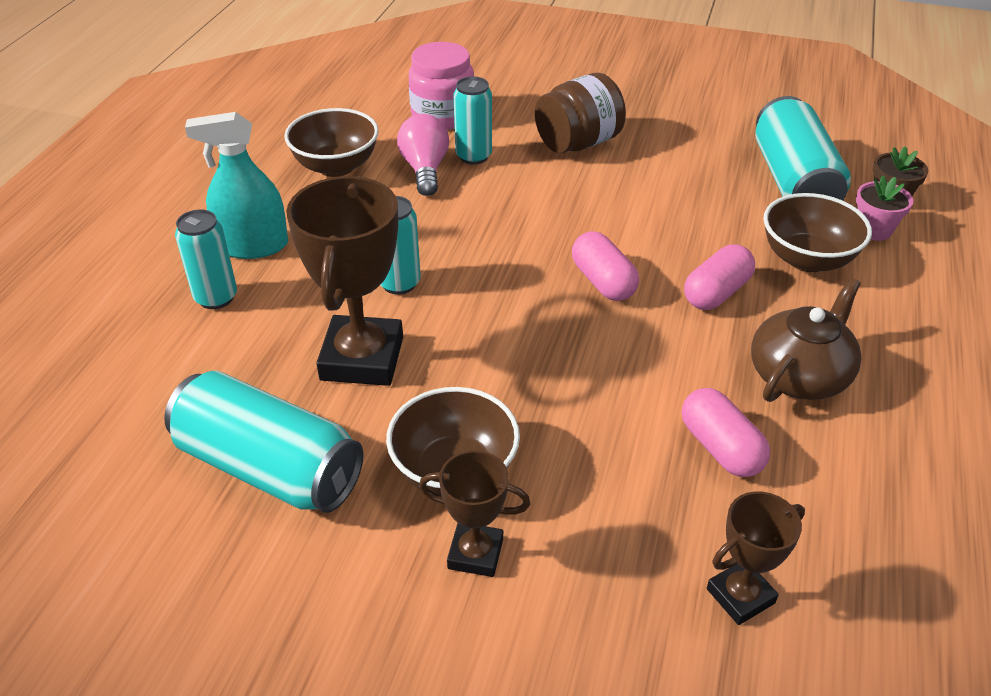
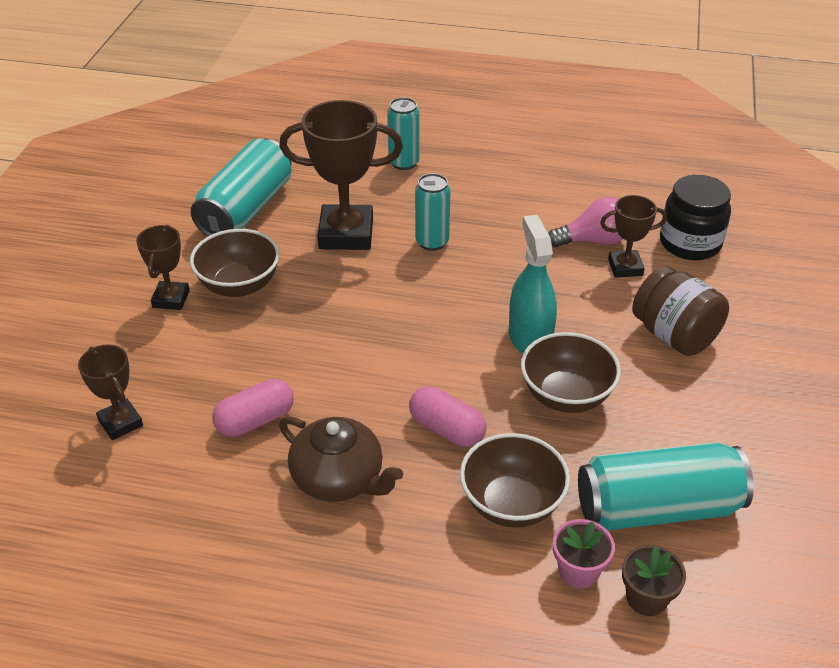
camera: 85 degrees right, 0 degrees up
turquoise spray bottle [185,112,288,259] -> turquoise spray bottle moved to [509,215,557,354]
brown bowl [284,108,379,177] -> brown bowl moved to [521,332,621,413]
pink jar [408,42,474,130] -> black jar [660,175,731,260]
turquoise can [453,77,492,165] -> brown trophy [600,195,667,278]
pink capsule [572,231,639,301] -> none

